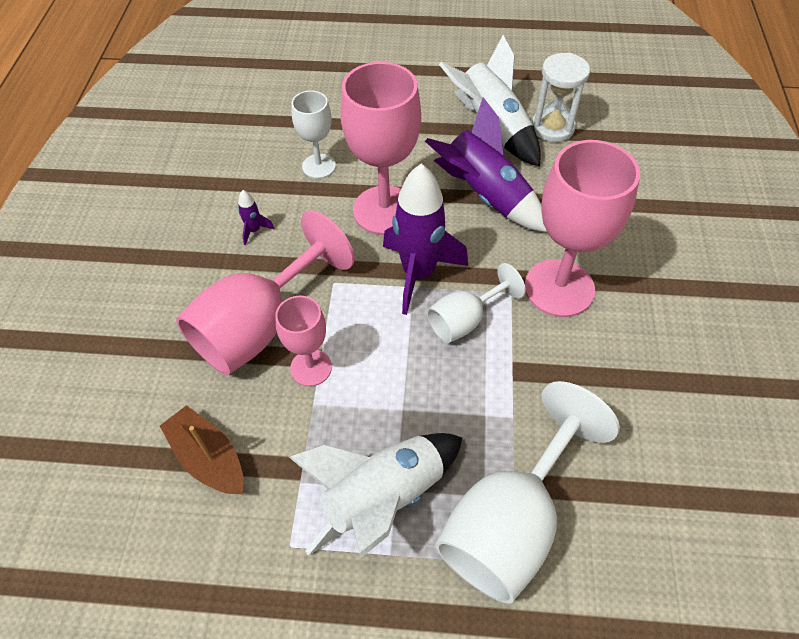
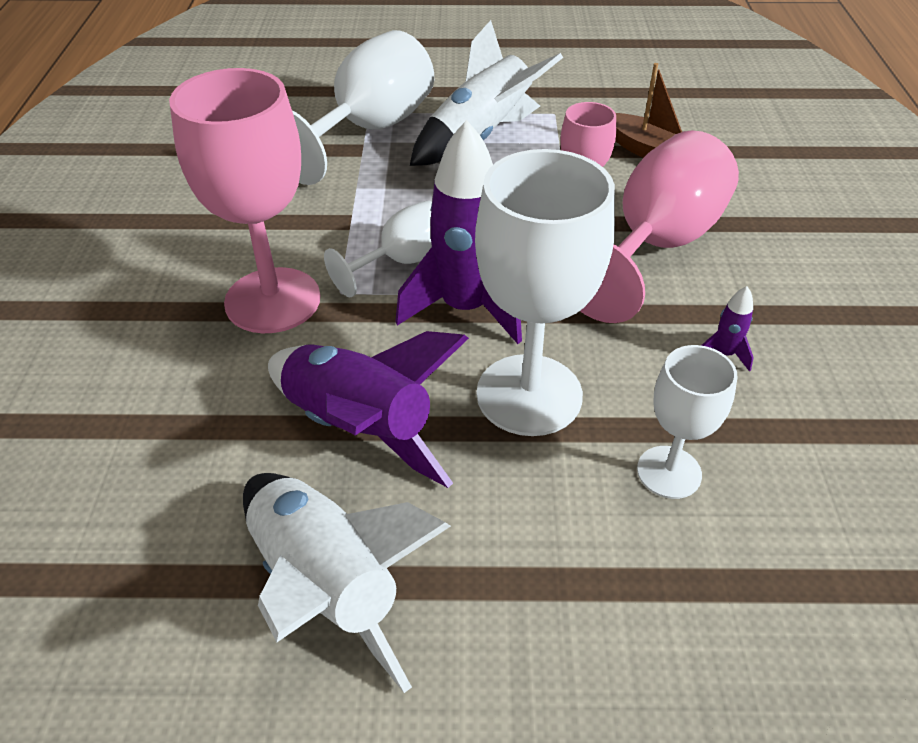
camera: 175 degrees right, 10 degrees down
pink goblet [340,62,421,235] -> white goblet [475,149,615,436]
white hourglass [532,53,590,142] -> none

